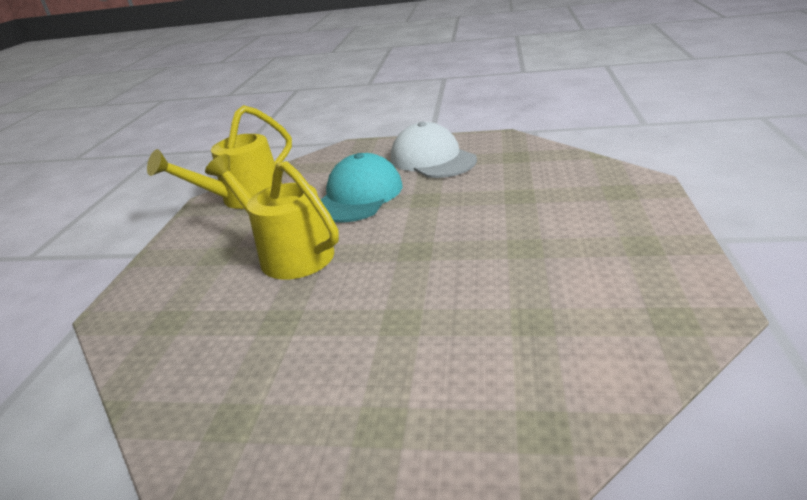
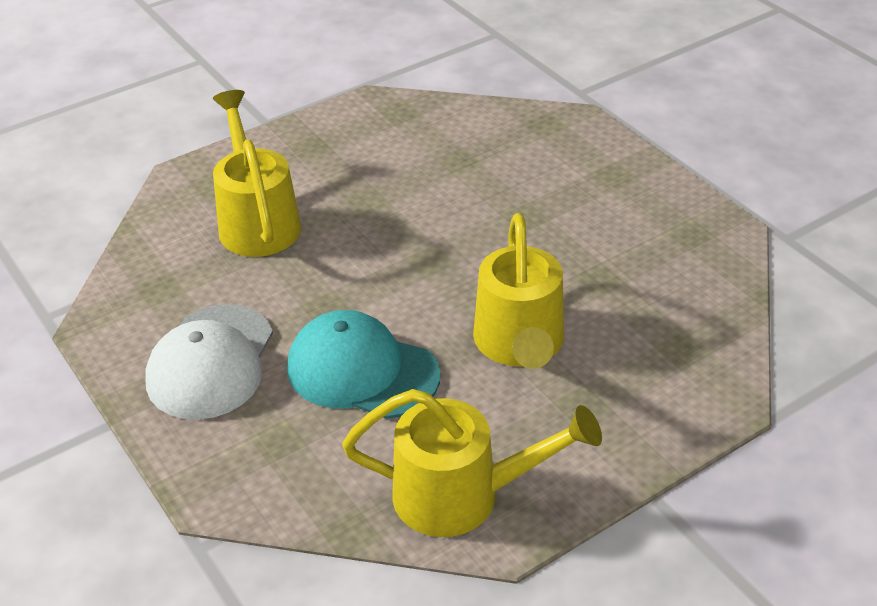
camera: 135 degrees left, 10 degrees up
turquoise cap [321,153,402,223] -> turquoise cap turned 45 degrees clockwise [287,310,440,419]
none -> yellow watering can [213,90,301,257]

